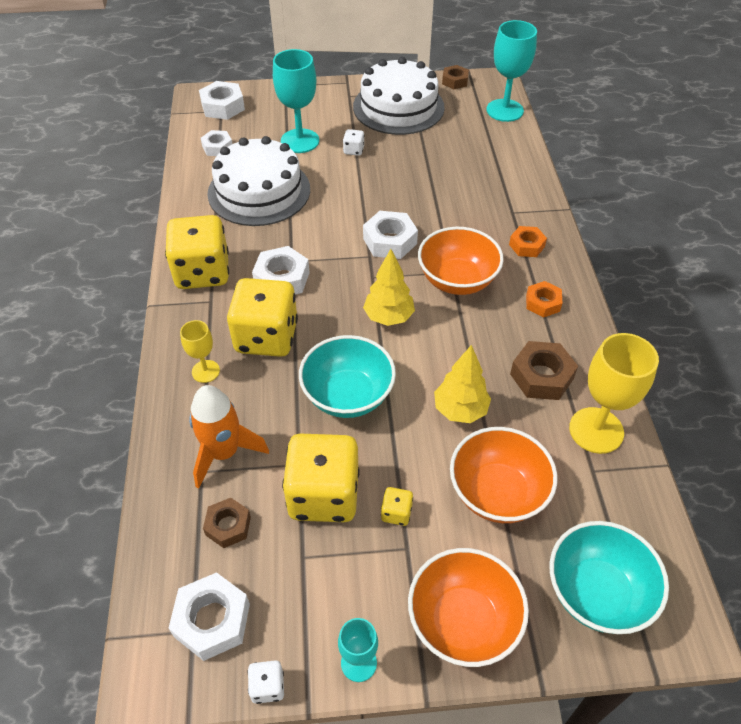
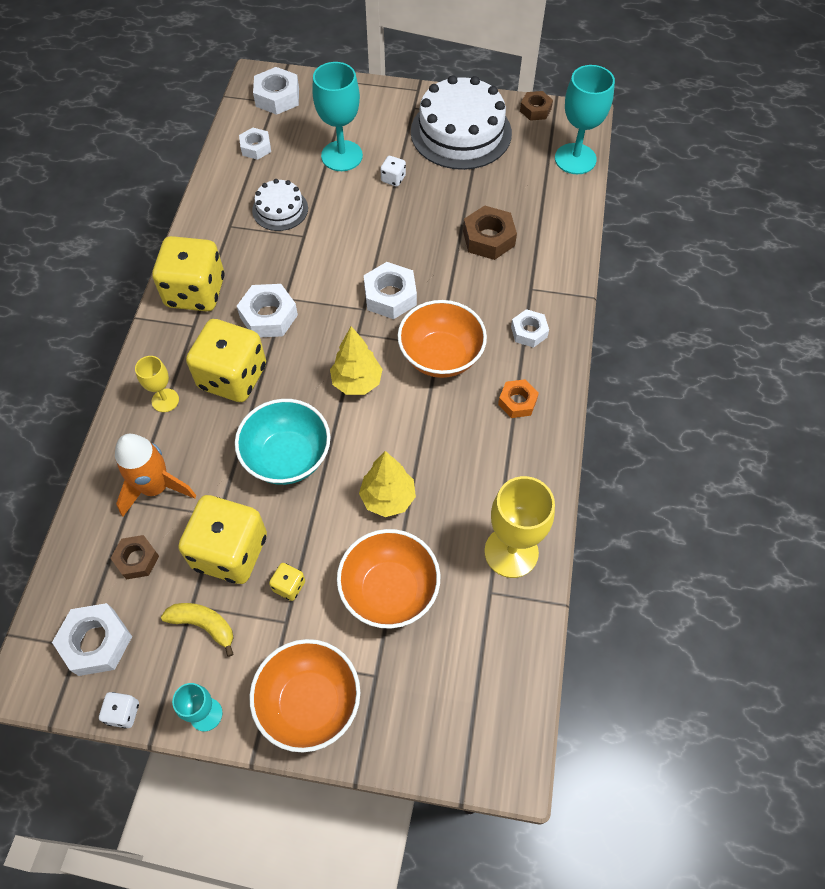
camera: 15 degrees right, 10 degrees up
white cake [207,136,310,226] -> white cake [252,179,308,231], size x0.52
orange nut [509,226,547,257] -> white nut [511,309,549,348]
brown nut [510,341,578,400] -> brown nut moved to [463,206,517,260]
turquoise bowl [550,521,669,634] -> none
none -> yellow banana [161,603,234,657]

